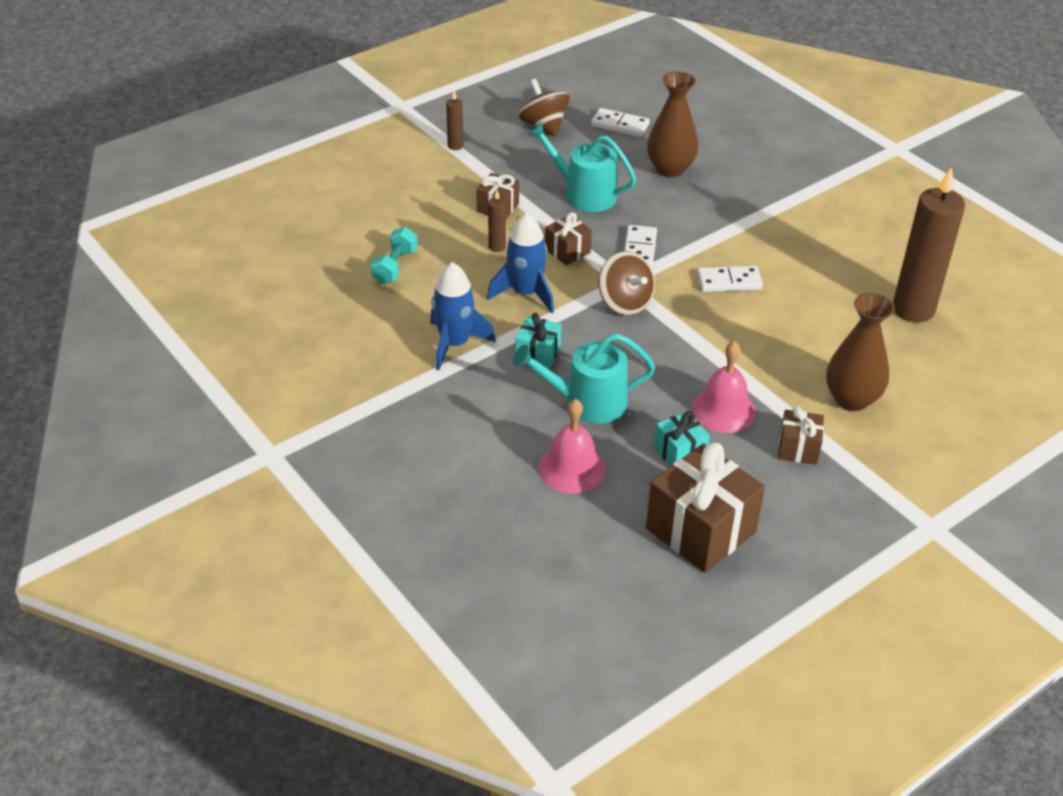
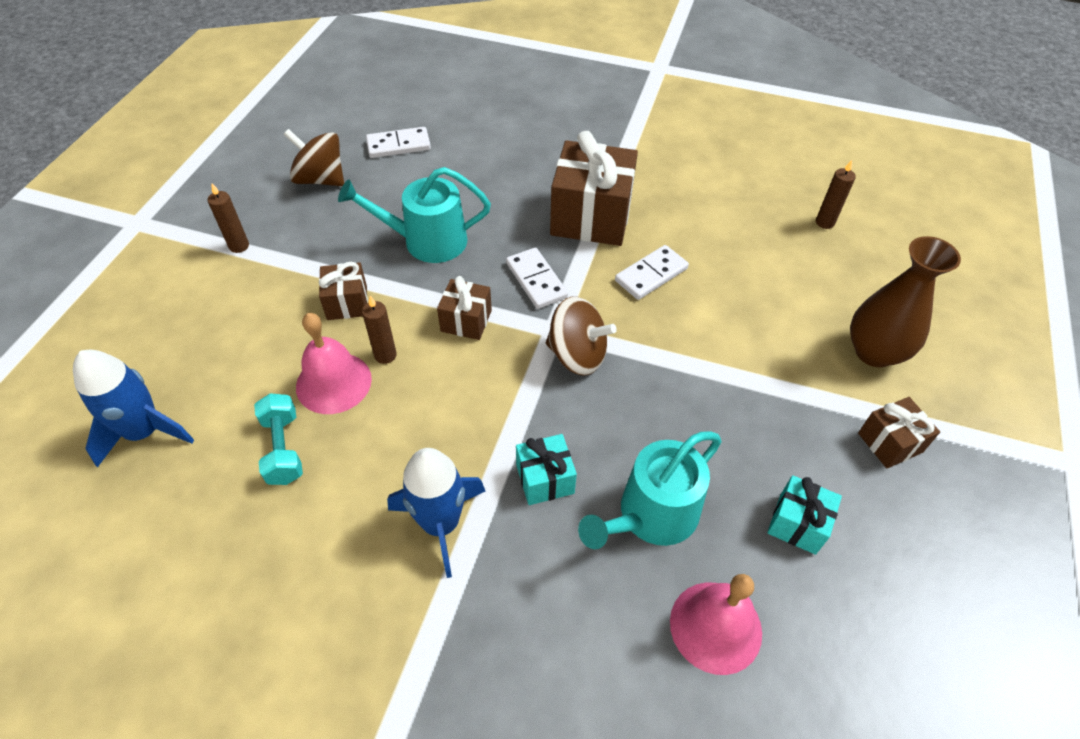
camera: 35 degrees left, 10 degrees up
blue rocket [487,213,554,313] -> blue rocket moved to [73,350,194,468]
brown gift [646,443,765,573] -> brown gift moved to [550,131,638,246]
brown vase [647,72,698,177] -> none
pink bell [691,341,756,433] -> pink bell moved to [296,313,372,414]
brown candle [893,167,965,322] -> brown candle [816,160,856,229], size x0.43

